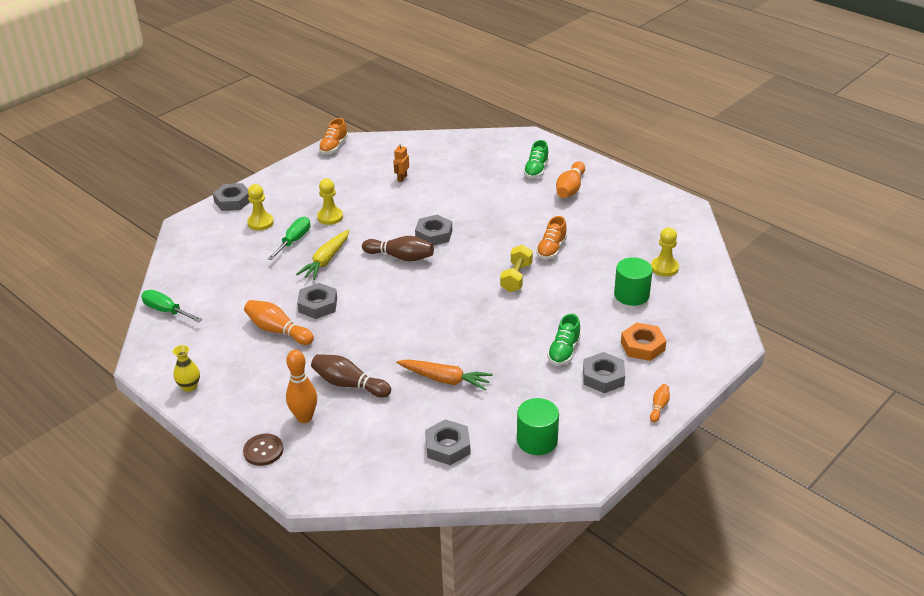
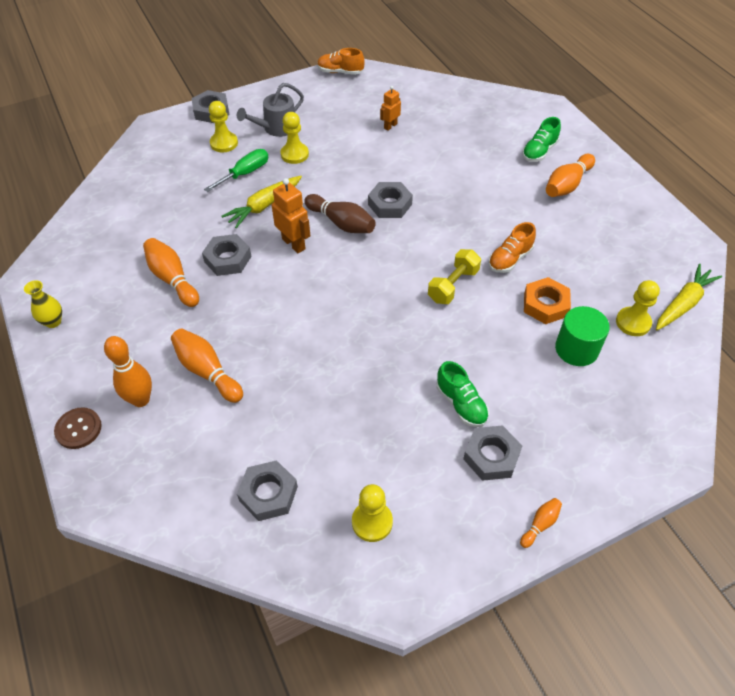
camera: 20 degrees right, 15 degrees up
green screwdriver [141,290,202,322] -> none
brown bowling pin [311,354,391,398] -> orange bowling pin [171,328,243,403]
orange shoe [319,118,348,154] -> orange shoe turned 60 degrees clockwise [317,48,364,75]
orange carrot [396,359,493,391] -> none
green cylinder [517,398,559,455] -> yellow pawn [352,484,393,542]
green shoe [547,314,581,365] -> green shoe turned 75 degrees counterclockwise [437,361,489,427]
orange nut [621,322,666,361] -> orange nut moved to [524,277,571,324]
none -> grey watering can [237,83,304,137]
none -> orange robot [272,178,310,253]
none -> yellow carrot [656,264,722,330]

